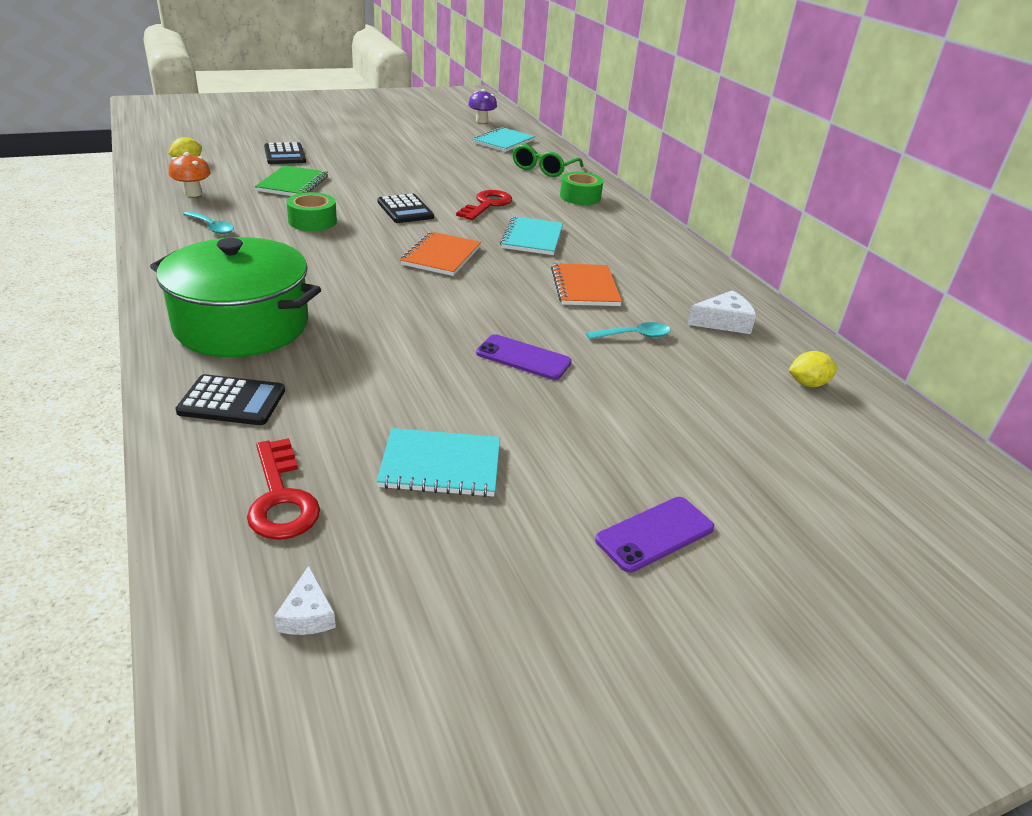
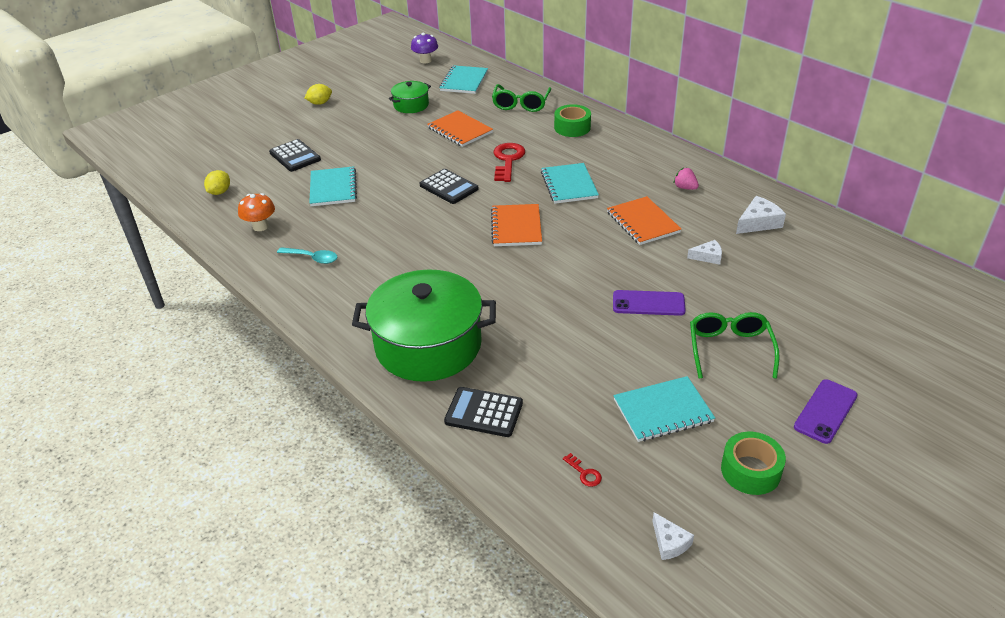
camera: 15 degrees left, 5 degrees up
black calculator [175,374,285,425] -> black calculator turned 150 degrees counterclockwise [444,387,523,437]
red key [247,438,320,540] -> red key [563,453,602,487], size x0.44
green notebook [255,165,328,196] -> turquoise notebook [309,166,357,206]
green tape [286,192,337,231] -> green tape moved to [721,432,786,495]
turquoise spoon [586,322,671,339] -> white cheese [687,240,722,265]
yellow lemon [789,351,837,387] -> yellow lemon moved to [304,84,332,105]
none -> green pot [389,81,431,113]
none -> orange notebook [427,110,493,147]
none -> pink strawberry [673,168,699,190]
none -> green glasses [690,312,780,379]

